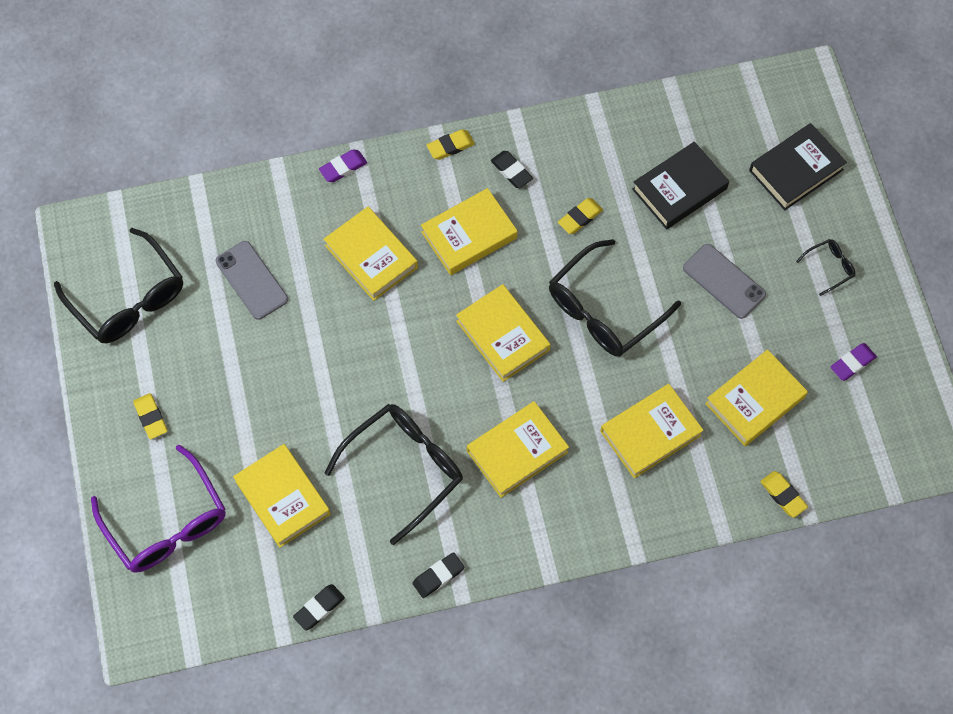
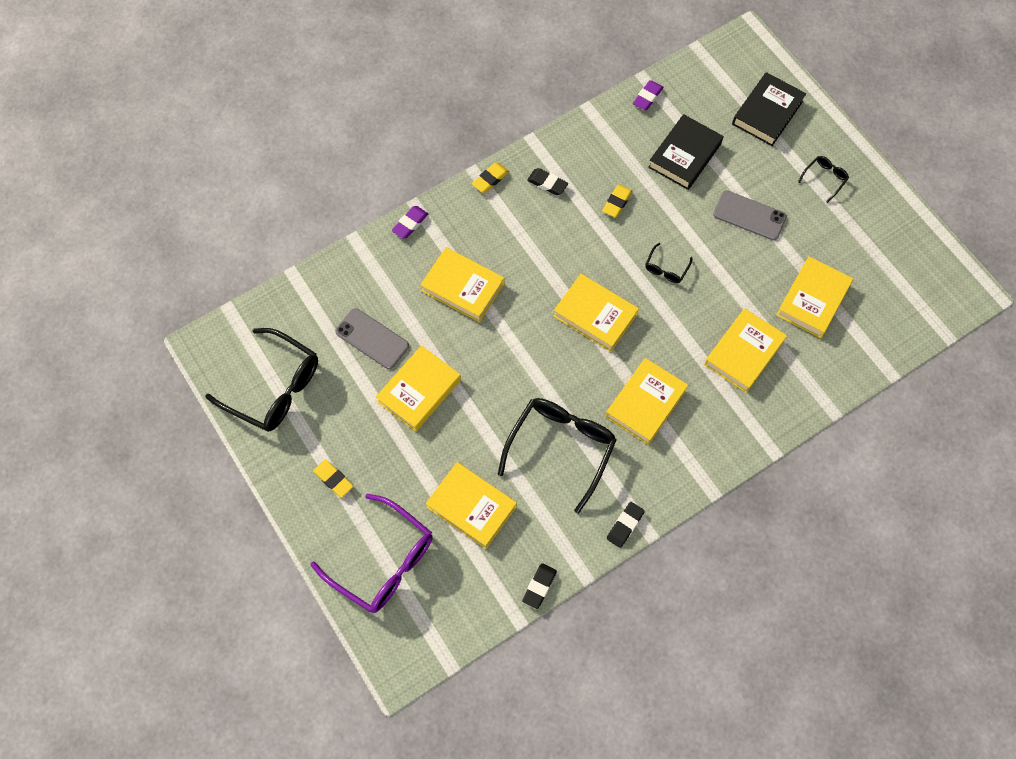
camera: 20 degrees left, 0 degrees up
yellow book [421,188,518,275] -> yellow book moved to [376,345,461,432]
black glasses [549,239,681,357] -> black glasses [645,243,692,283], size x0.45
yellow eraser [760,471,808,518] -> none
purple eraser [830,343,877,381] -> purple eraser moved to [633,80,664,110]

